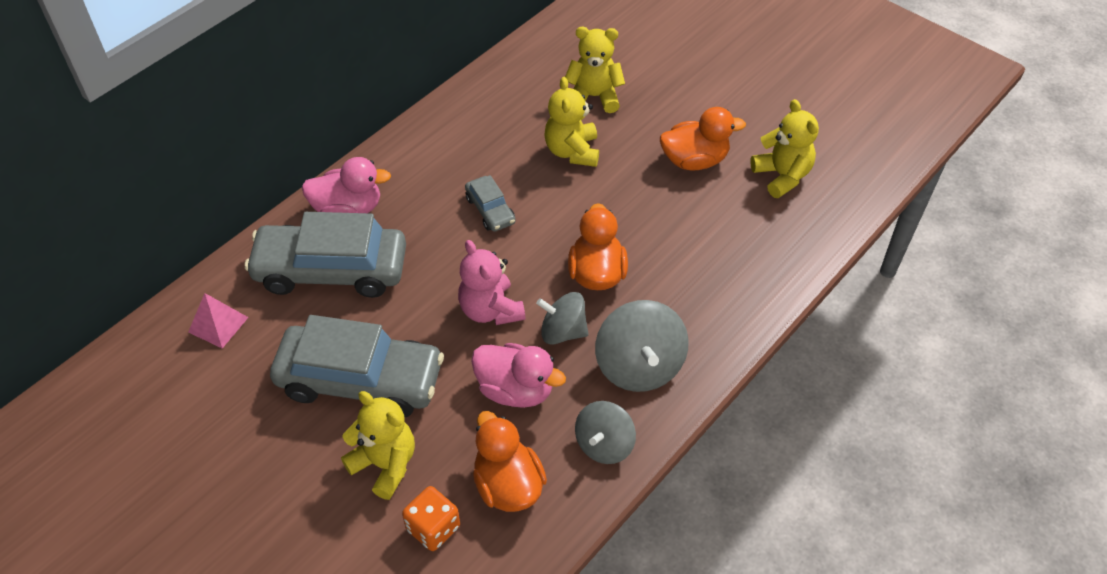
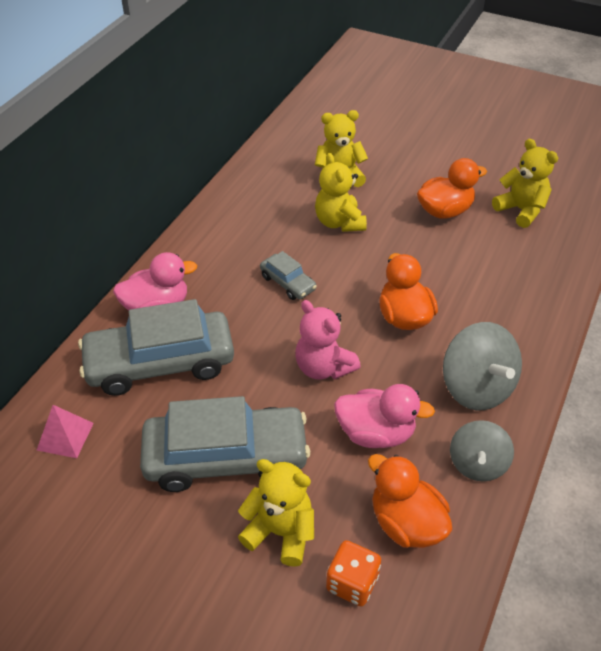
camera: 15 degrees left, 5 degrees down
grey spinning top [536,292,588,344] -> none

